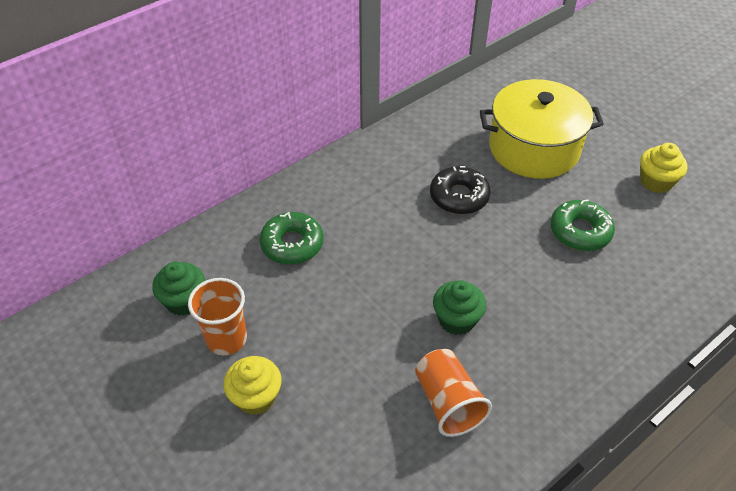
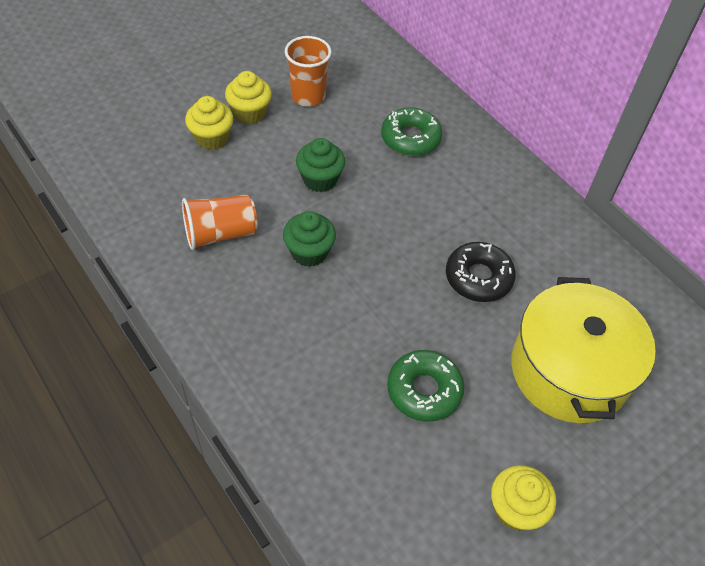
camera: 90 degrees right, 5 degrees up
green cupcake [152,261,205,316] -> green cupcake moved to [296,138,345,192]
none -> yellow cupcake [185,96,233,150]

